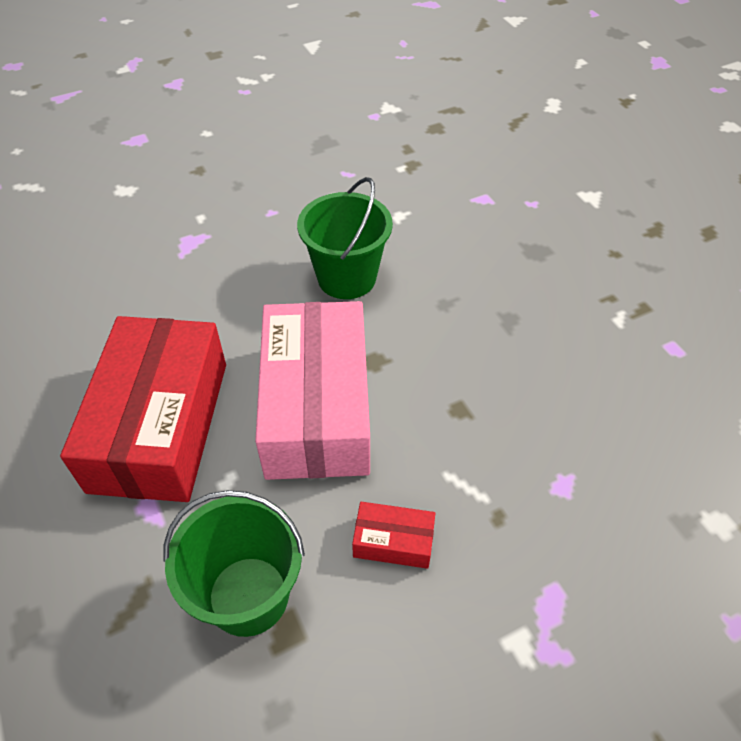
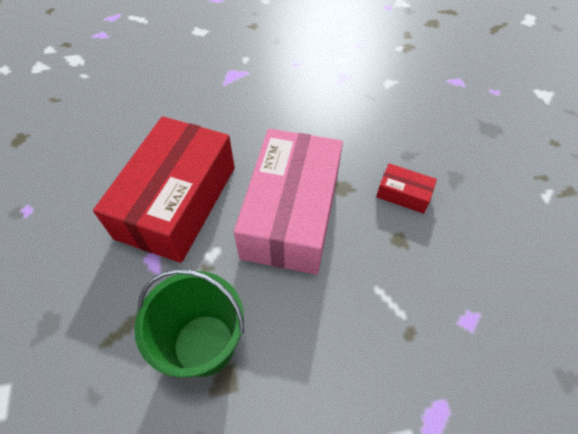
camera: 15 degrees right, 5 degrees up
green bucket [297,177,393,299] -> none
red box [352,502,435,569] -> red box moved to [376,163,437,214]

